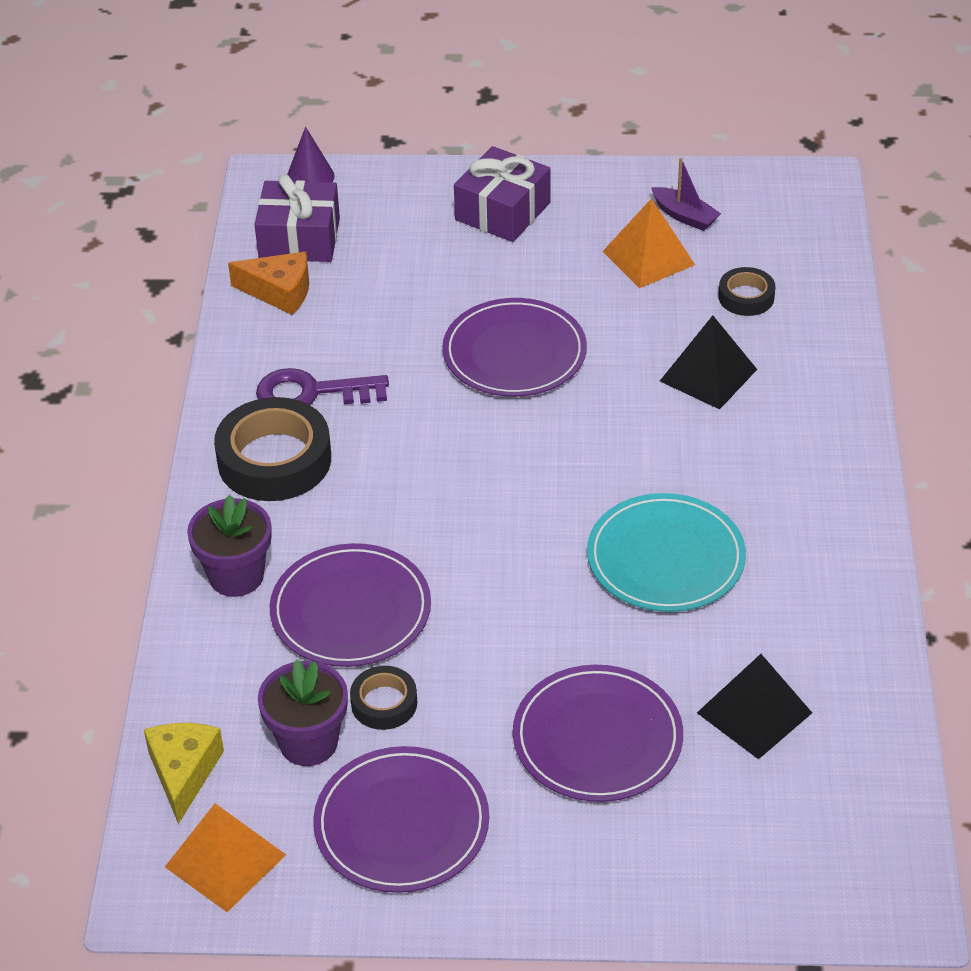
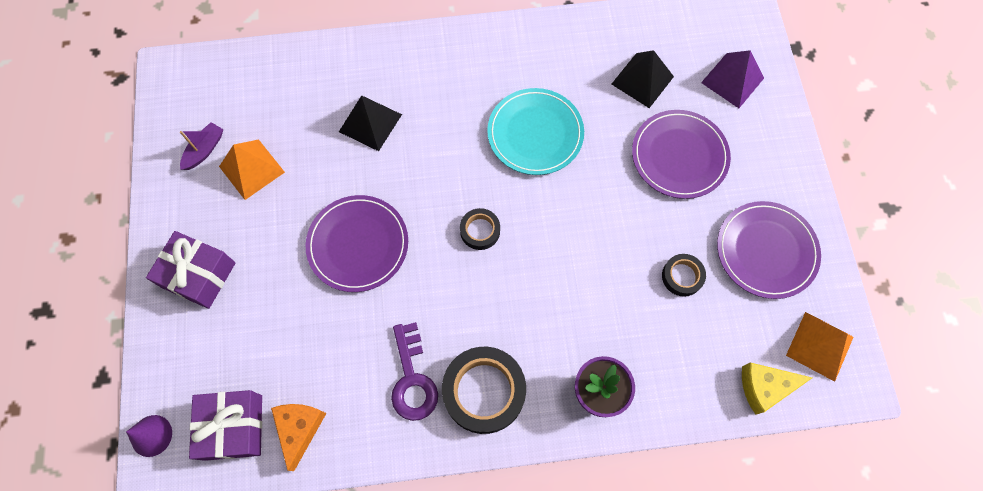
camera: 100 degrees left, 25 degrees up
purple flower pot [258,659,348,766] -> none
purple plate [270,543,431,667] -> none
black tape [718,267,776,316] -> black tape moved to [460,208,500,250]
none -> purple pyramid [701,50,764,108]

